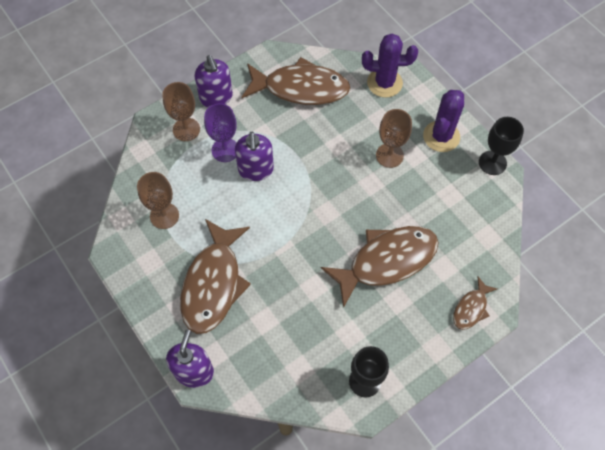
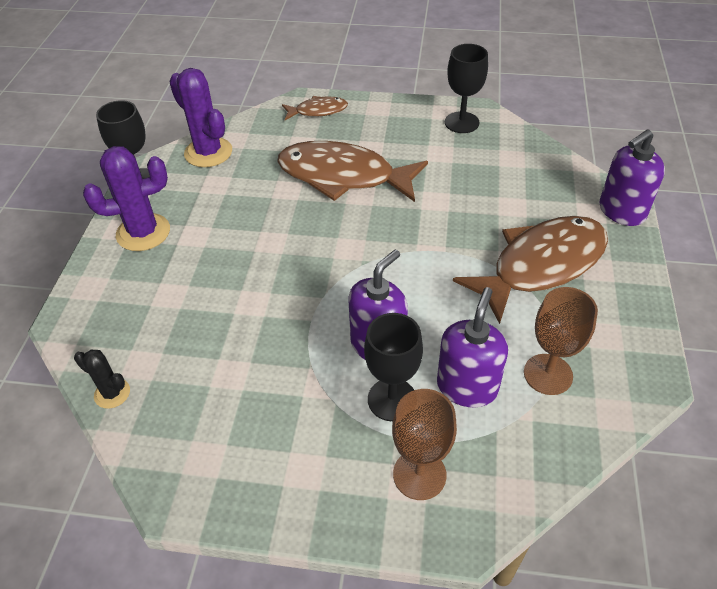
camera: 135 degrees left, 15 degrees down
purple soap dispenser [194,55,233,108] -> purple soap dispenser moved to [437,287,508,408]
purple goblet [204,103,237,162] -> black goblet [364,313,423,421]
brown fish [242,57,350,105] -> none
purple cactus [362,33,418,98] -> purple cactus moved to [169,68,232,167]
brown goblet [376,109,412,168] -> none
none -> black cactus [74,350,130,409]

